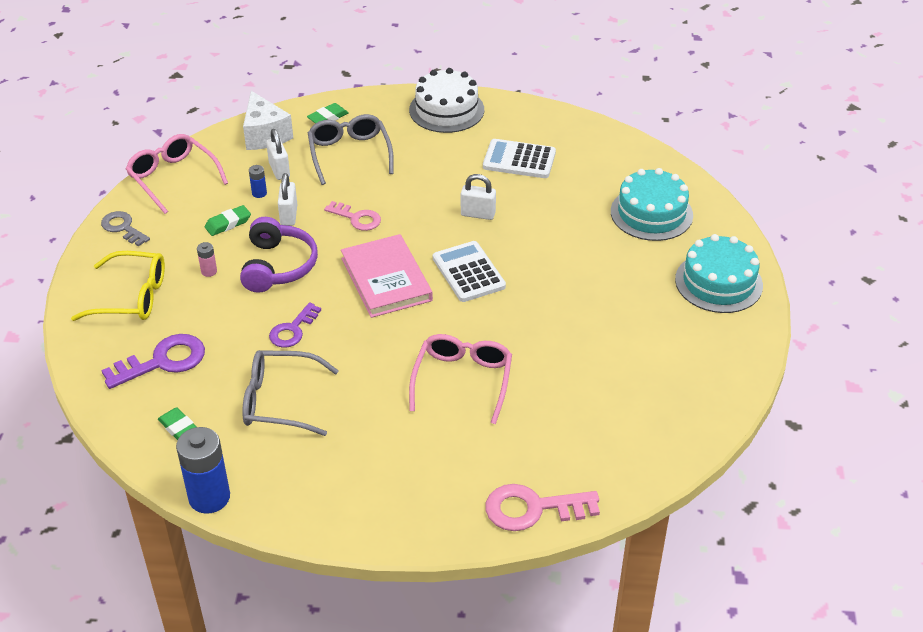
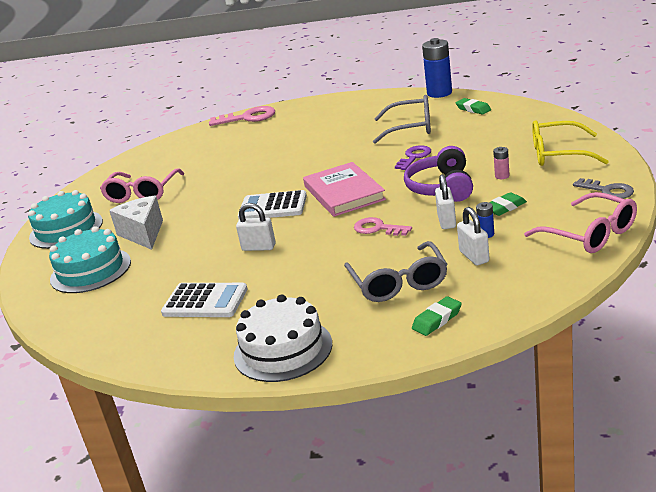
camera: 175 degrees left, 15 degrees down
purple key [102,334,205,389] -> none
white cheese [243,91,293,150] -> white cheese moved to [109,195,163,250]
pink glasses [409,334,512,424] -> pink glasses moved to [100,168,185,203]
white calculator [433,241,506,302] -> white calculator turned 120 degrees clockwise [238,190,307,219]

